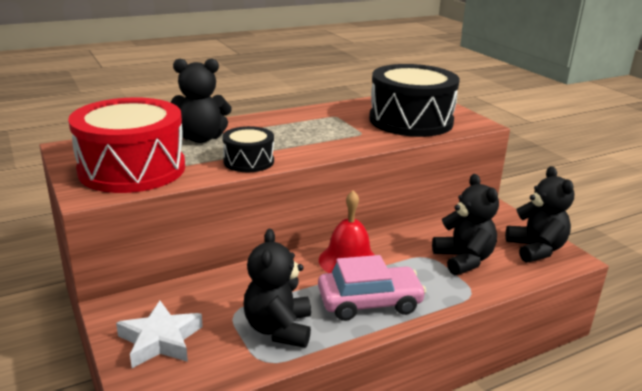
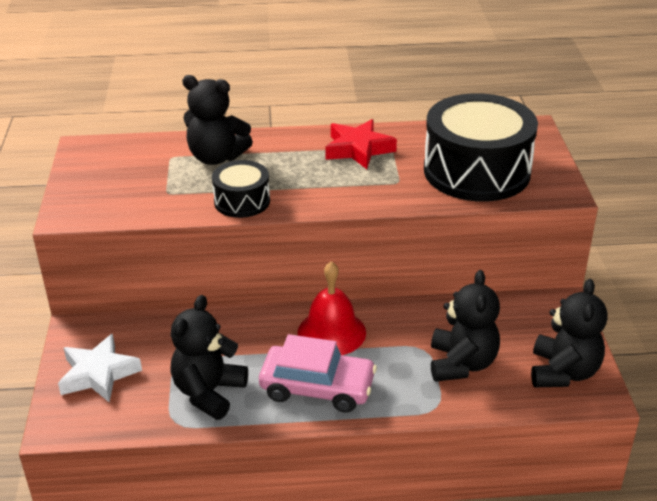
camera: 25 degrees right, 10 degrees up
red drum [68,97,185,193] -> none
none -> red star [325,119,397,169]

